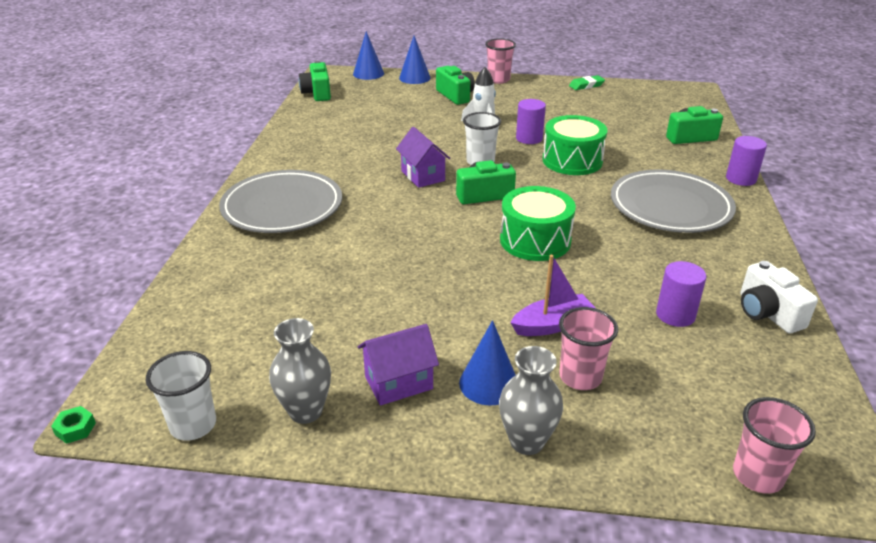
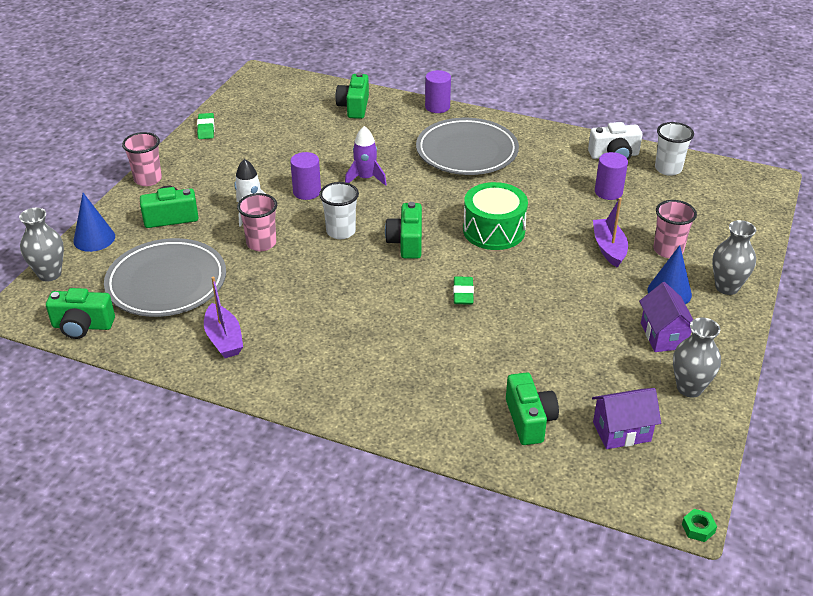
camera: 75 degrees left, 5 degrees up
white cup [146,351,216,441] -> white cup moved to [655,122,694,176]
grey plate [219,170,342,233] -> grey plate moved to [104,238,226,317]
blue cone [353,31,384,80] -> grey vase [19,208,64,282]
purple house [396,127,450,188] -> purple house moved to [592,388,661,449]
green drum [543,115,608,175] -> purple rocket [345,126,387,186]
pink cup [733,397,816,494] -> pink cup moved to [237,193,277,251]
none -> purple boat [204,276,243,358]
none -> green eraser [453,277,474,305]
none -> green camera [506,372,559,445]

